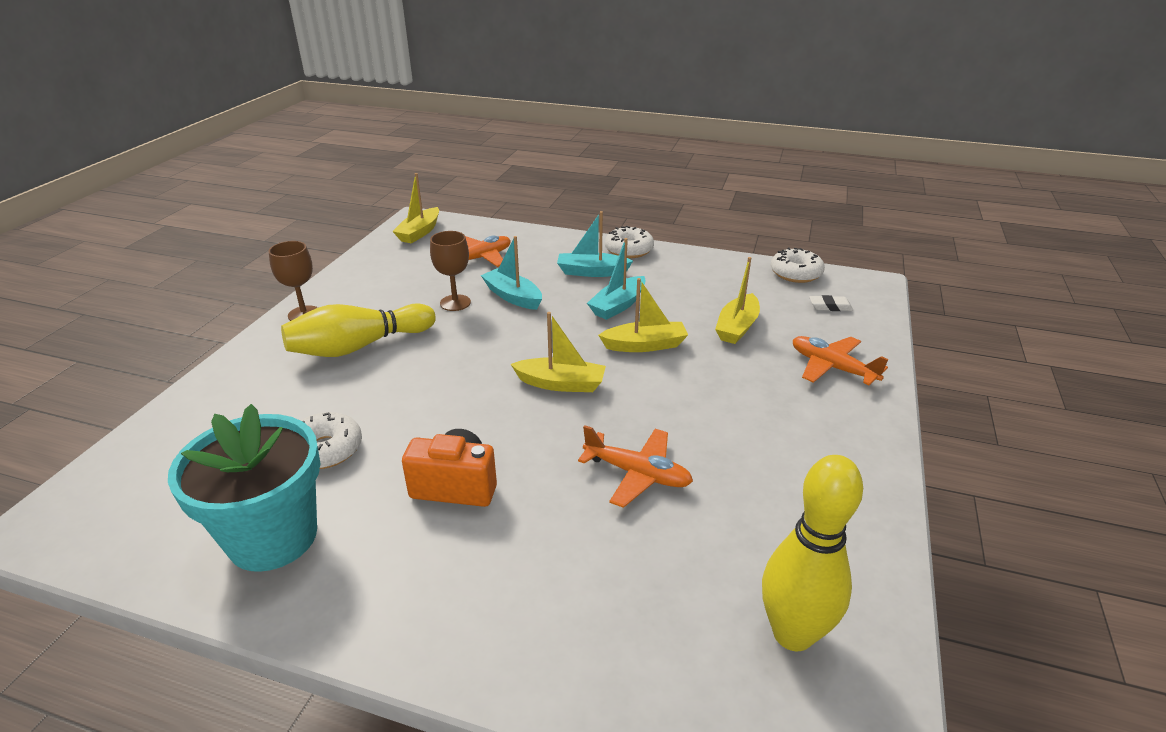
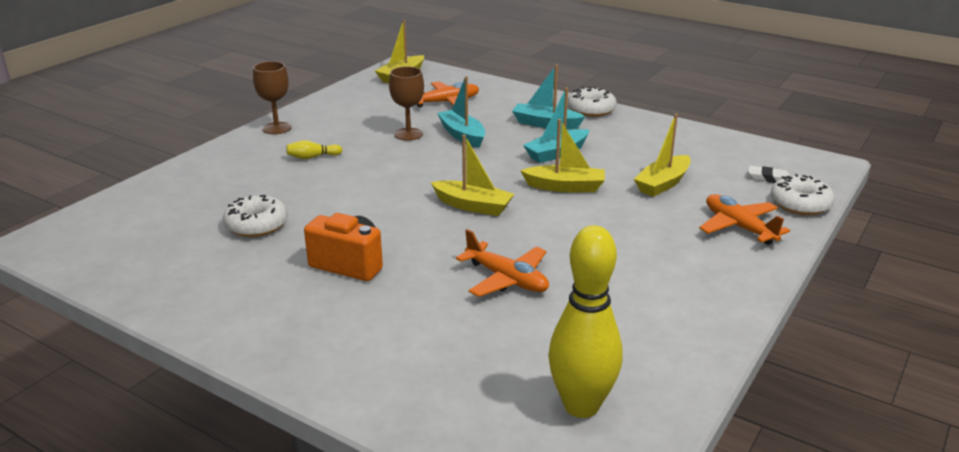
camera: 15 degrees right, 5 degrees down
turquoise flower pot [168,404,320,572] -> none
yellow bowling pin [281,304,436,357] -> yellow bowling pin [286,140,342,159], size x0.41
white donut [771,247,825,283] -> white donut moved to [771,174,835,215]

